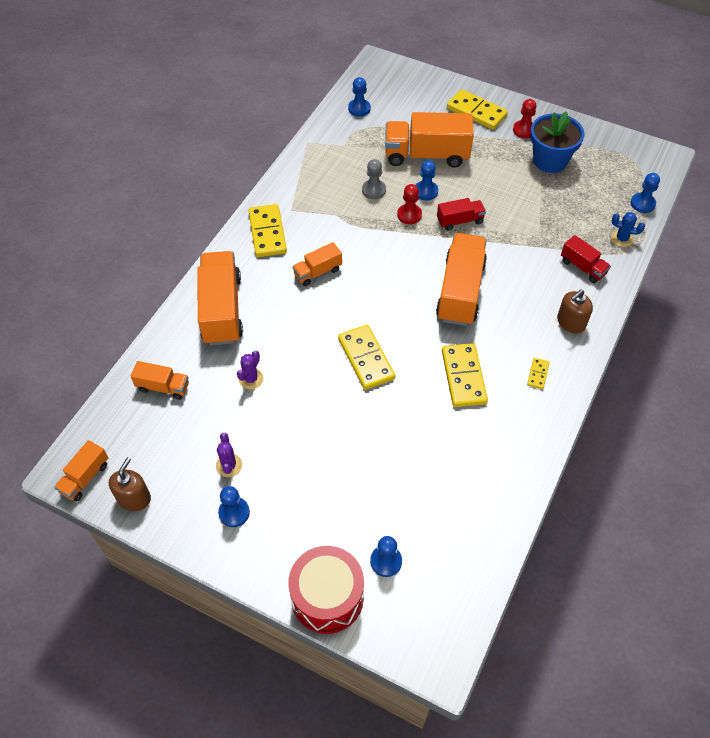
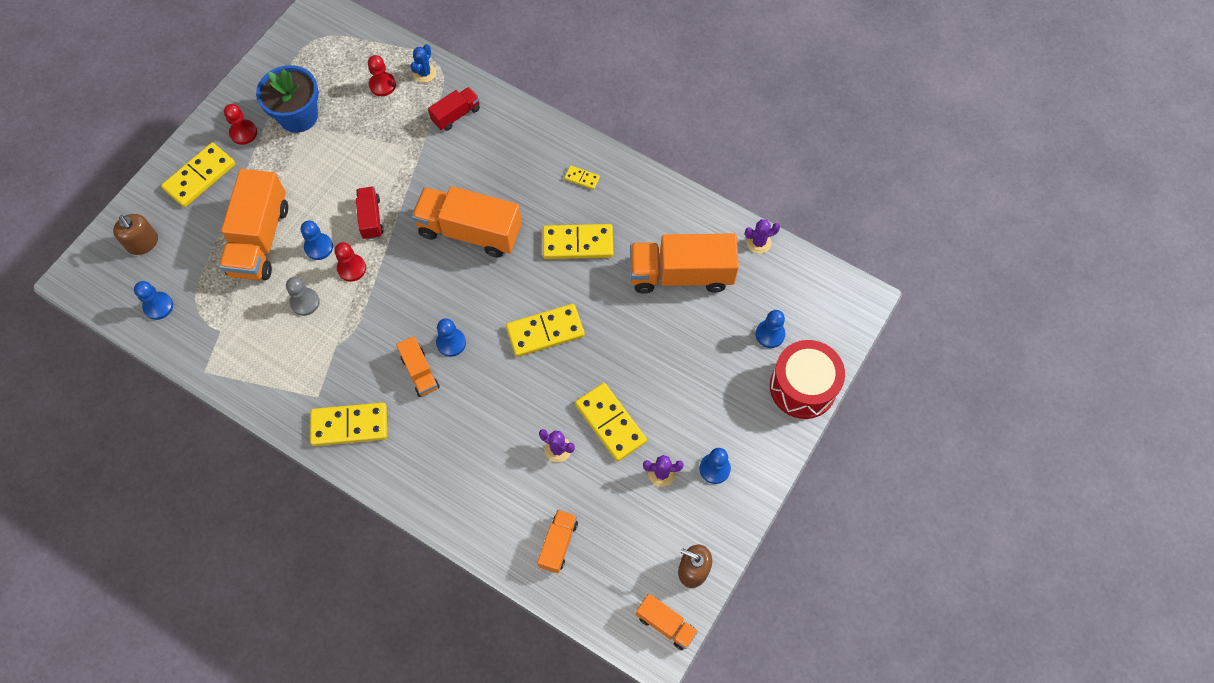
camera: 85 degrees left, 10 degrees up
orange truck [197,251,243,345] -> orange truck moved to [630,234,739,294]
brown soap dispenser [557,290,593,333] -> brown soap dispenser moved to [113,214,158,255]
blue pawn [631,173,660,213] -> blue pawn moved to [436,318,466,357]
none -> red pawn [368,55,396,96]
none -> yellow domino [575,383,647,461]
none -> purple cactus [745,219,780,254]

